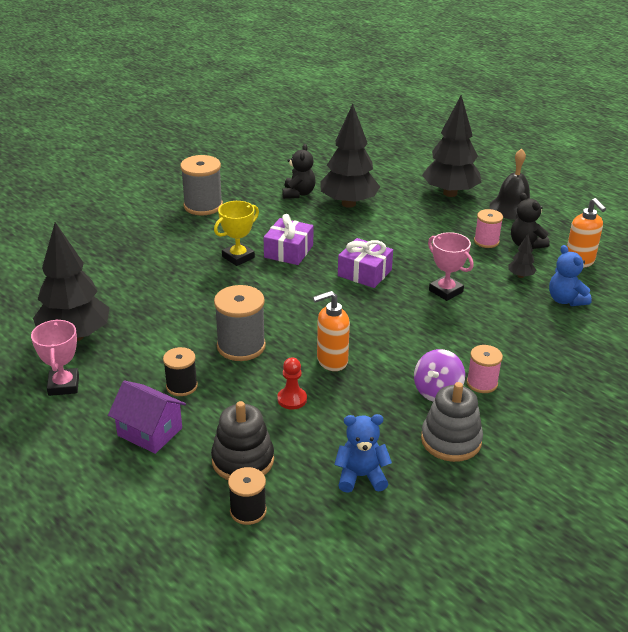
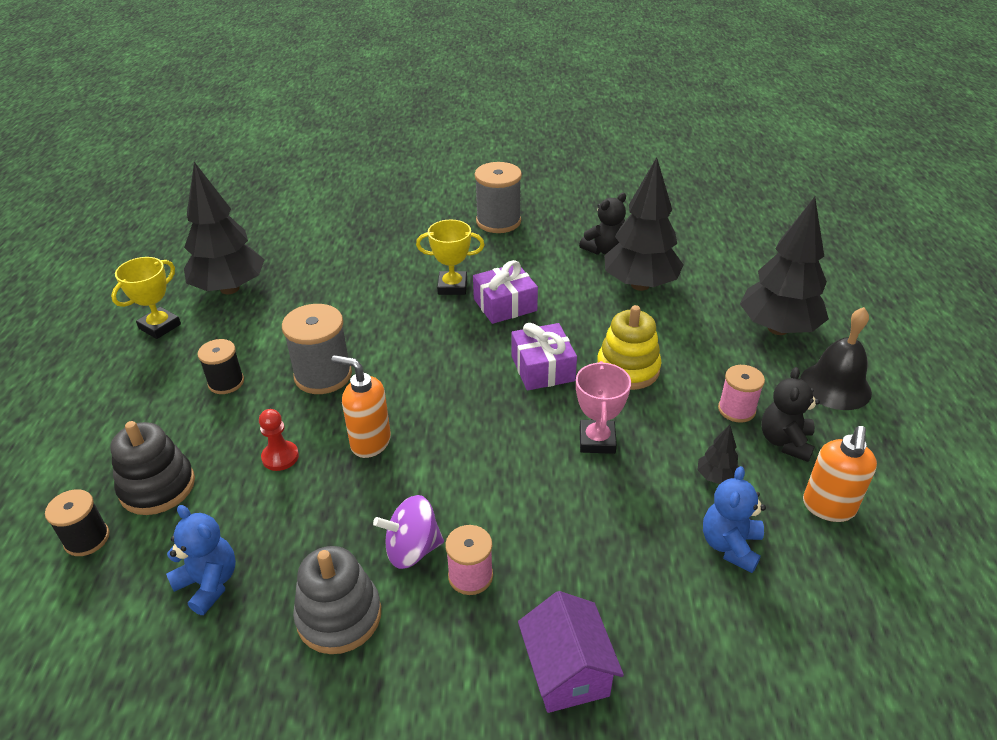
camera: 45 degrees right, 5 degrees up
pink trophy [31,320,79,396] -> yellow trophy [111,257,181,339]
purple house [108,380,186,454] -> purple house moved to [518,591,624,713]
none -> yellow stacking toy [597,305,662,390]

